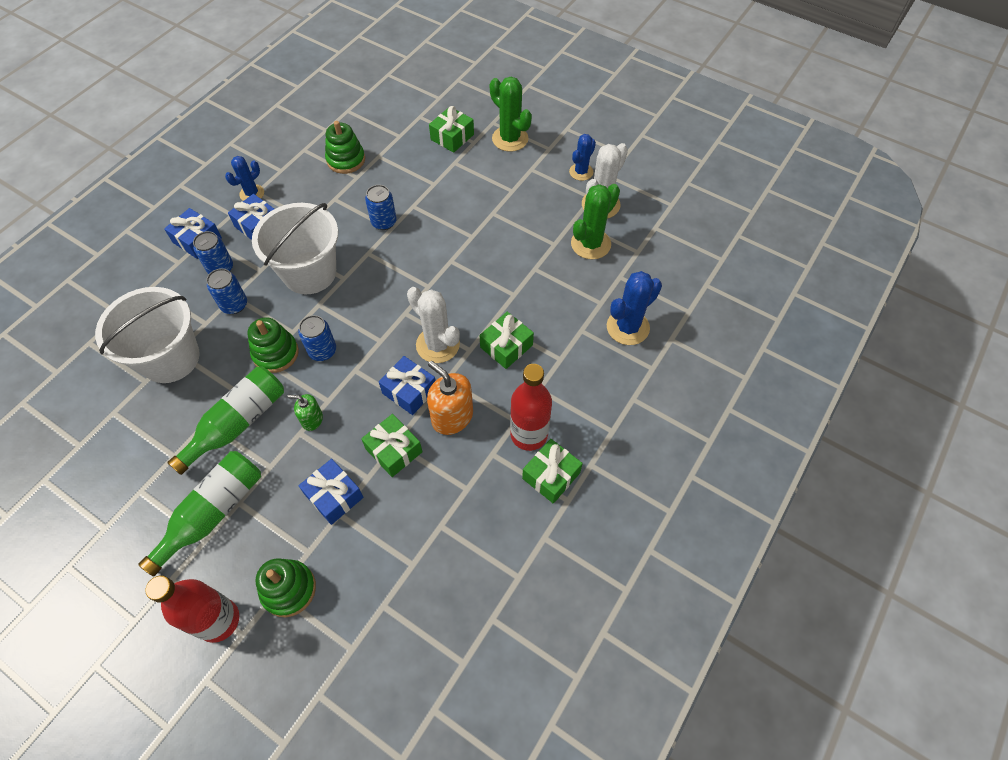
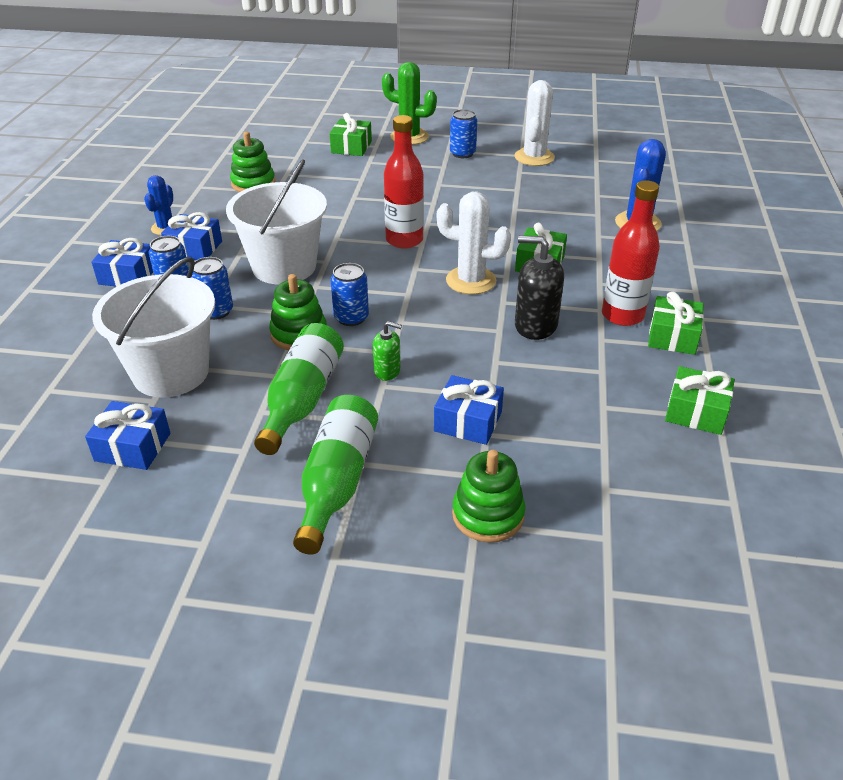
camera: 25 degrees left, 20 degrees down
red bottle [145,575,239,643] -> red bottle moved to [384,115,424,249]
green soap dispenser [287,394,323,431] -> green soap dispenser turned 150 degrees counterclockwise [373,321,402,381]
green gift [361,414,422,477] -> green gift moved to [665,366,735,435]
blue can [365,185,397,230] -> blue can moved to [450,109,477,158]
blue gift [379,356,436,415] -> blue gift moved to [85,401,170,470]
orange soap dispenser [427,361,473,435] -> black soap dispenser [515,236,564,340]
blue cactus [569,134,596,181] -> none
green cactus [571,184,620,259] -> none

